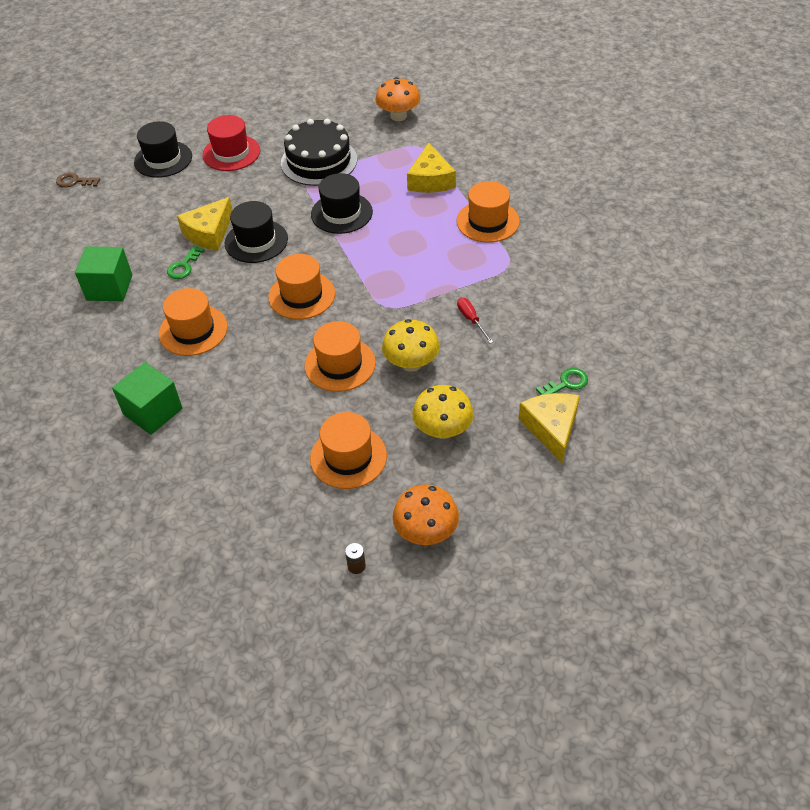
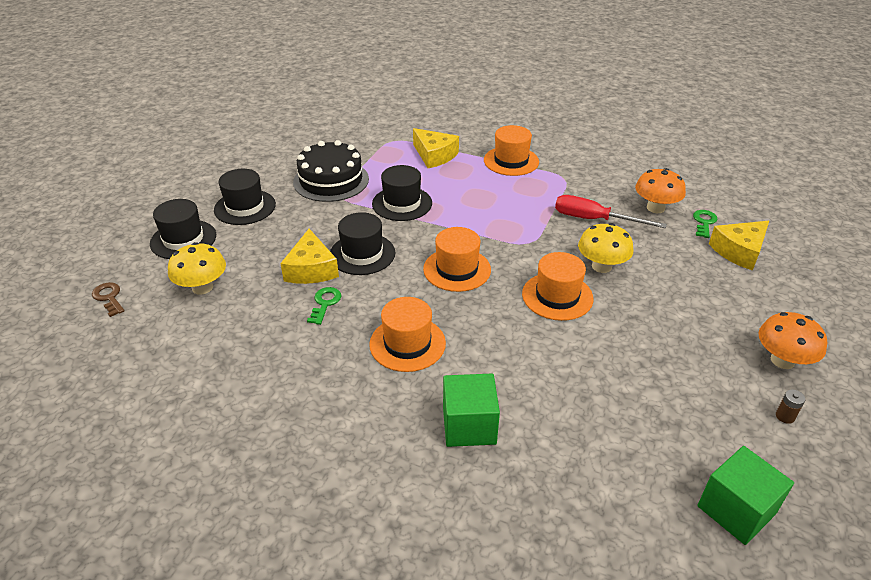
camera: 45 degrees left, 10 degrees down
brown key [56,173,101,188] -> brown key turned 90 degrees clockwise [92,282,125,317]
green cube [75,246,132,301] -> green cube moved to [697,446,794,545]
green key [167,246,205,279] -> green key turned 150 degrees counterclockwise [307,287,341,325]
red hat [202,115,260,171] -> black hat [214,169,276,225]
orange hat [310,412,387,489] -> none
orange mushroom [375,77,420,121] -> orange mushroom moved to [635,168,686,213]
yellow mushroom [412,385,474,439] -> yellow mushroom moved to [168,242,226,295]
red screwdriver [457,298,493,343] -> red screwdriver [555,195,667,228], size x1.84
yellow cheese [519,393,580,463] -> yellow cheese turned 75 degrees counterclockwise [709,221,769,271]

